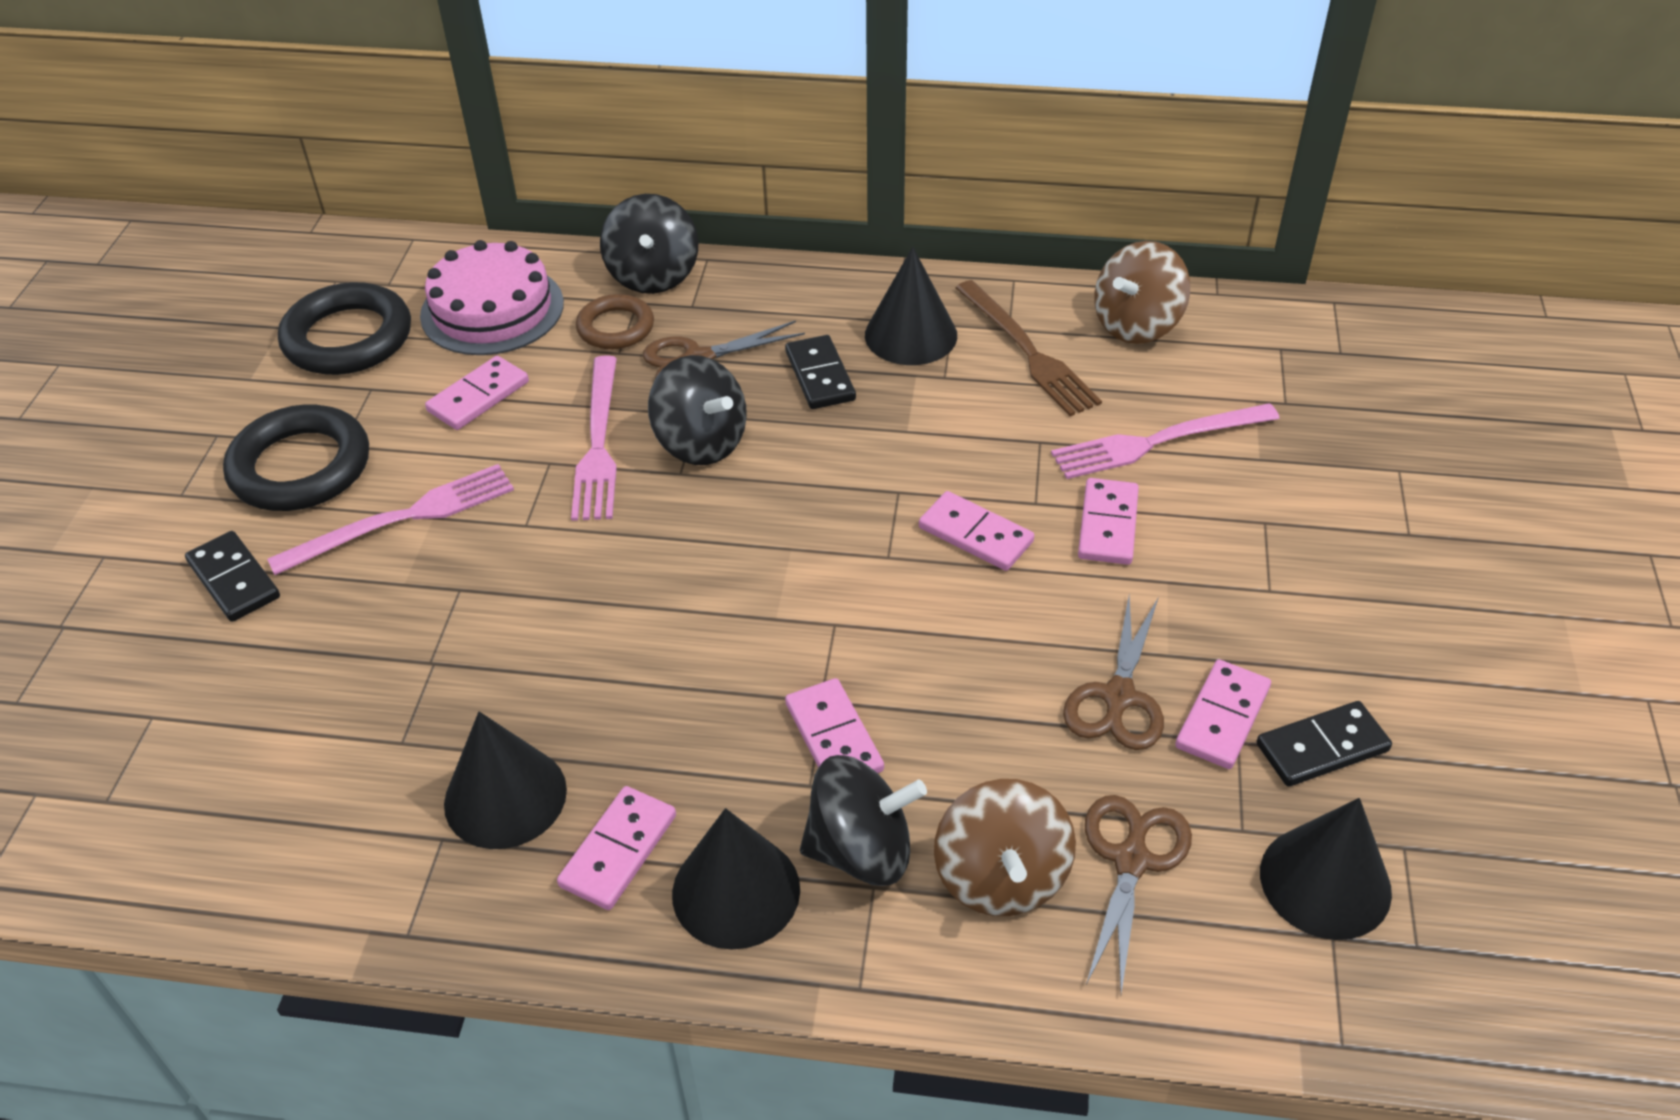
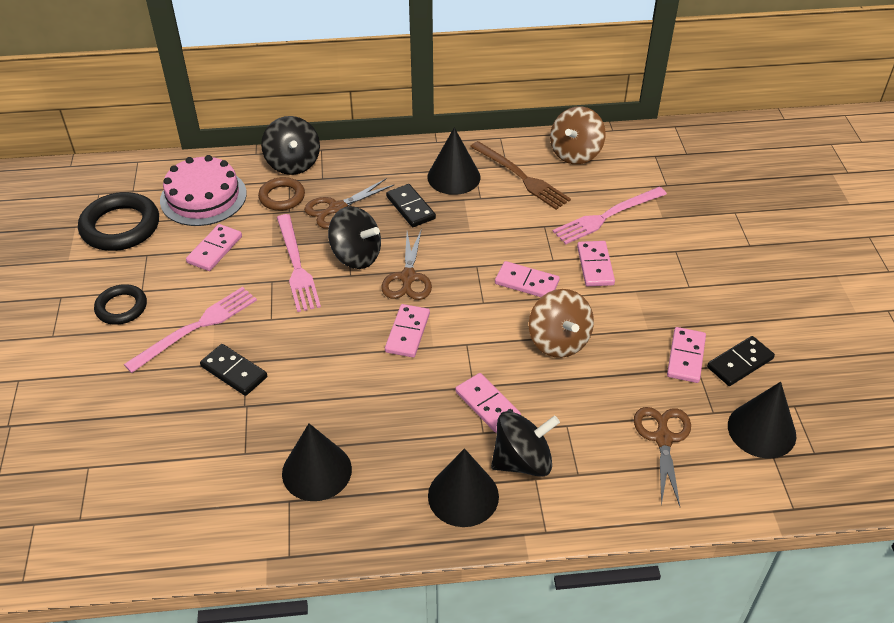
camera: 15 degrees left, 0 degrees up
black domino [185,531,280,622] -> black domino moved to [200,344,267,396]
black ring [223,404,369,511] -> black ring [94,284,147,325], size x0.60
pink domino [557,786,676,910] -> pink domino moved to [385,304,430,357]
brown spinning top [934,779,1076,916] -> brown spinning top moved to [529,289,594,358]
brown scissors [1063,596,1164,750] -> brown scissors moved to [382,229,432,300]

